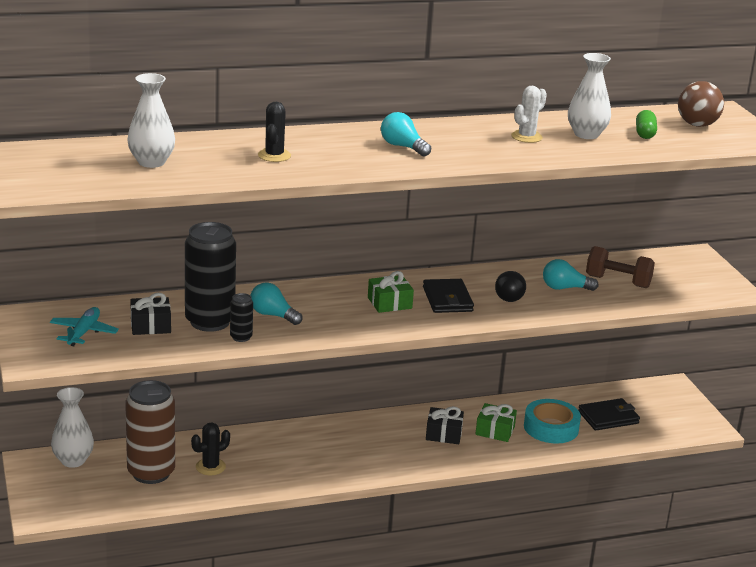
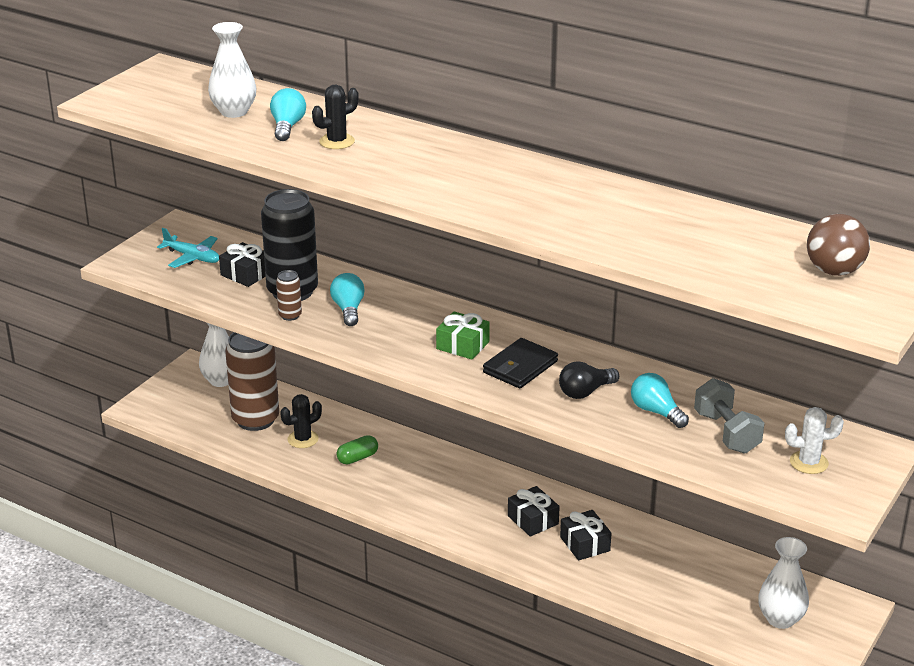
camera: 50 degrees right, 5 degrees up
turquoise plane [50,307,119,346] -> turquoise plane turned 60 degrees clockwise [157,228,219,268]
black cactus [191,423,230,475] -> black cactus turned 45 degrees counterclockwise [280,394,322,448]
black can [230,293,253,342] -> brown can [276,270,302,321]
turquoise light bulb [381,112,431,156] -> turquoise light bulb moved to [270,88,306,141]
green gift [475,403,517,442] -> black gift [560,510,611,561]
white cactus [511,86,547,143] -> white cactus moved to [785,407,844,474]
turquoise tape [524,399,581,444] -> none
white vase [568,53,611,139] -> white vase moved to [758,537,809,629]
black wallet [578,398,640,431] -> none
brown dumbbell [586,246,655,288] -> grey dumbbell [694,378,764,454]
green capsule [636,110,657,139] -> green capsule moved to [337,435,378,465]

